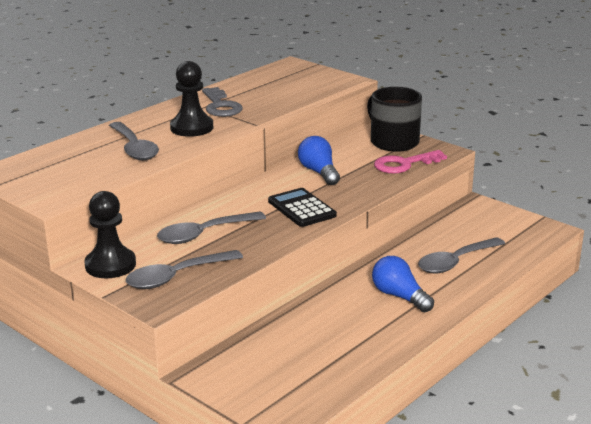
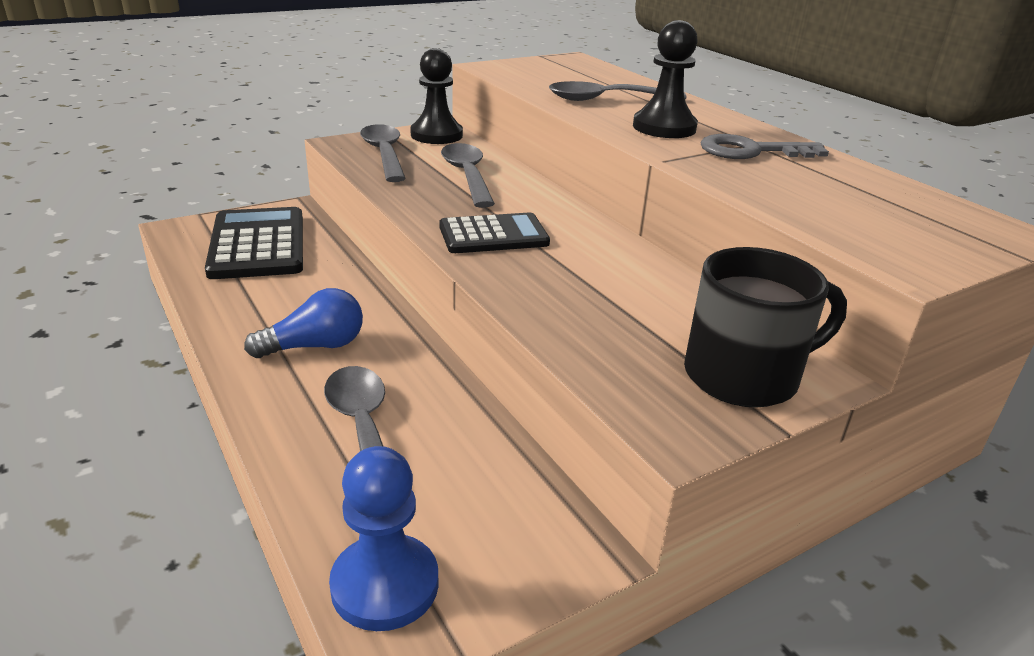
camera: 105 degrees right, 5 degrees up
blue light bulb [298,136,340,185] -> none
pink key [374,150,447,174] -> none
none -> black calculator [205,207,303,279]
none -> blue pawn [329,446,439,631]

